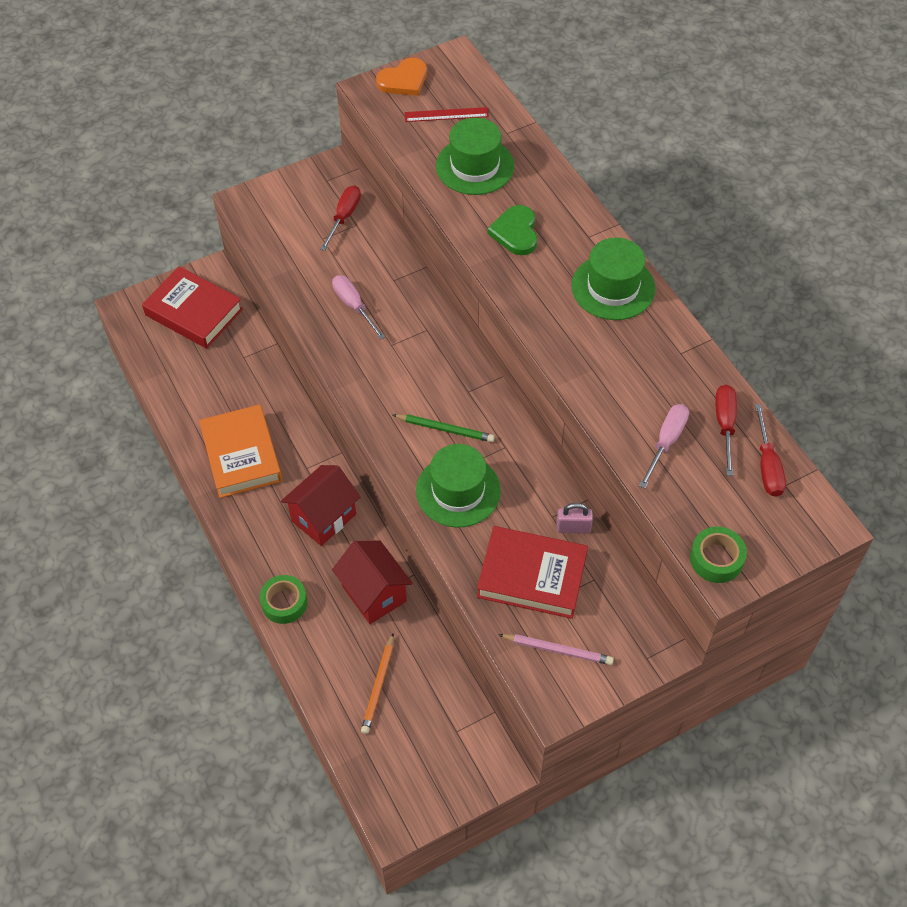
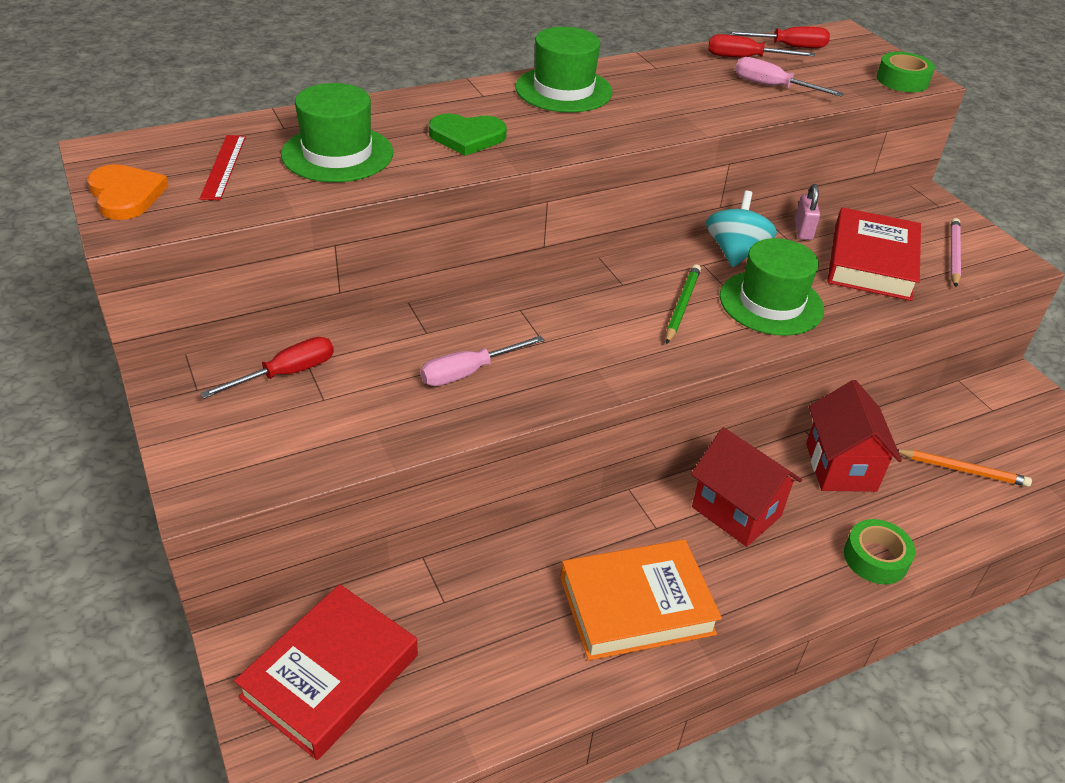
camera: 90 degrees left, 15 degrees down
red screwdriver [320,185,361,251] -> red screwdriver turned 120 degrees clockwise [200,337,334,399]
red house [332,540,413,624] -> red house turned 60 degrees counterclockwise [806,380,902,492]
none -> turquoise spinning top [706,191,777,267]

